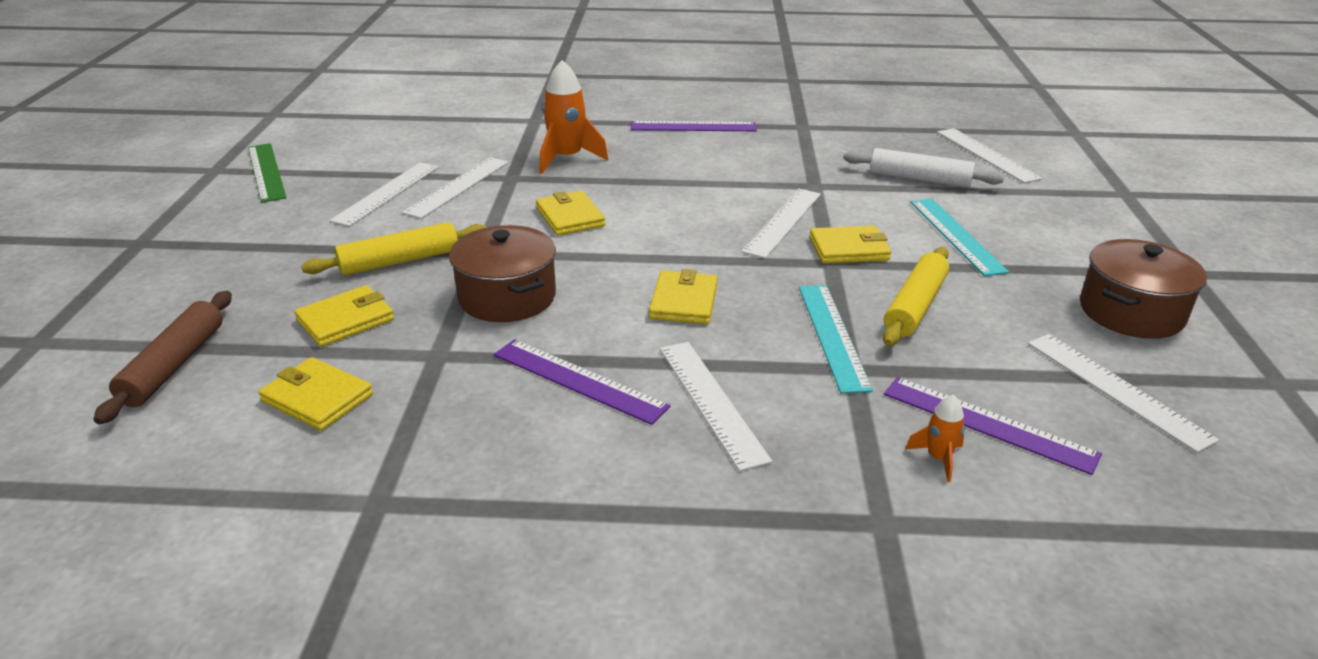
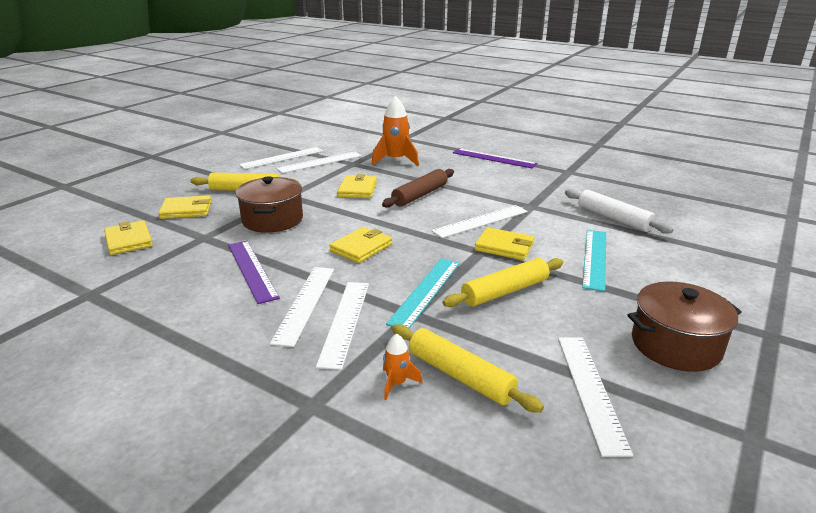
camera: 30 degrees right, 5 degrees down
brown rolling pin [93,291,232,424] -> brown rolling pin moved to [382,169,454,208]
green ruler [248,143,287,203] -> none
purple ruler [884,377,1102,475] -> yellow rolling pin [392,324,544,413]
white ruler [937,128,1042,183] -> white ruler moved to [316,282,369,370]

